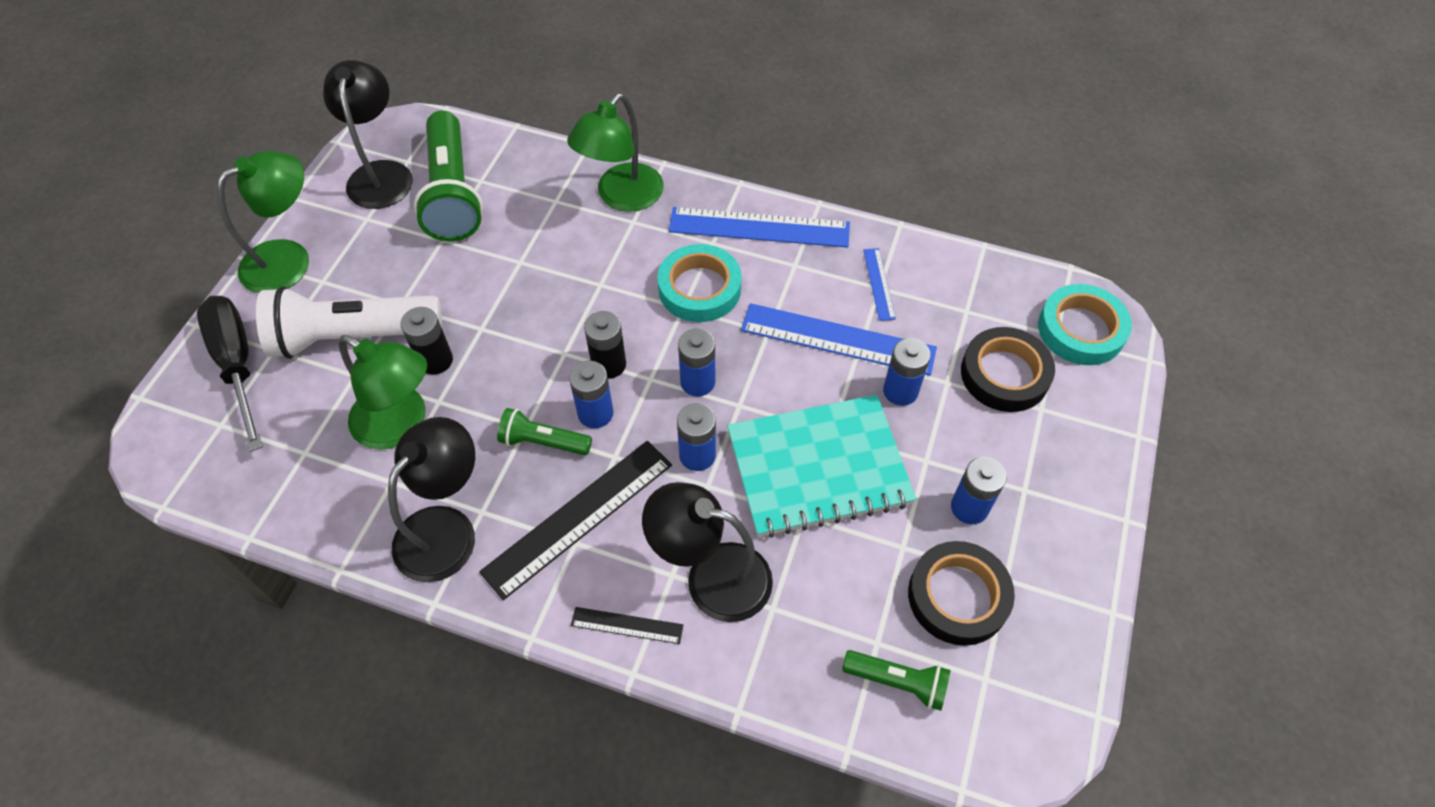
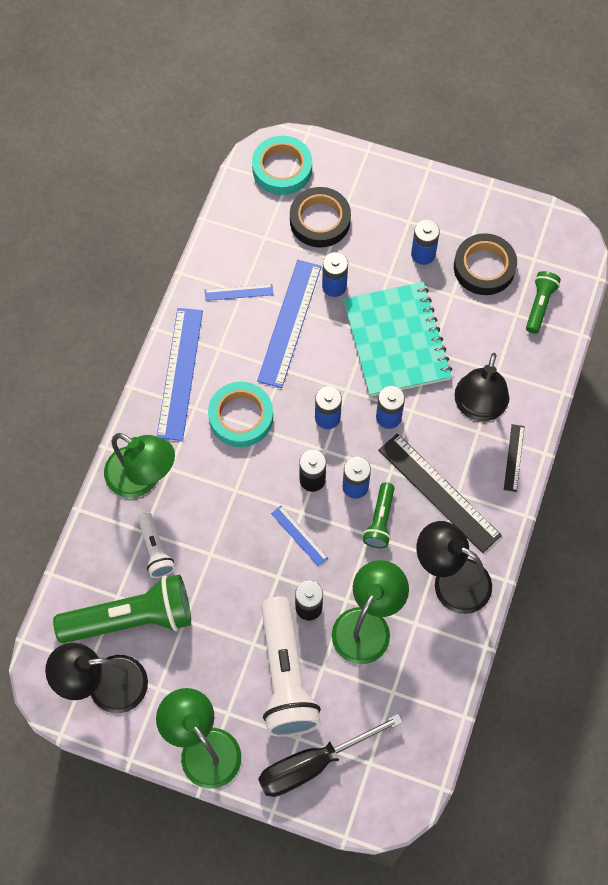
camera: 90 degrees left, 10 degrees up
none -> white flashlight [138,512,175,578]
none -> blue ruler [271,506,328,566]

